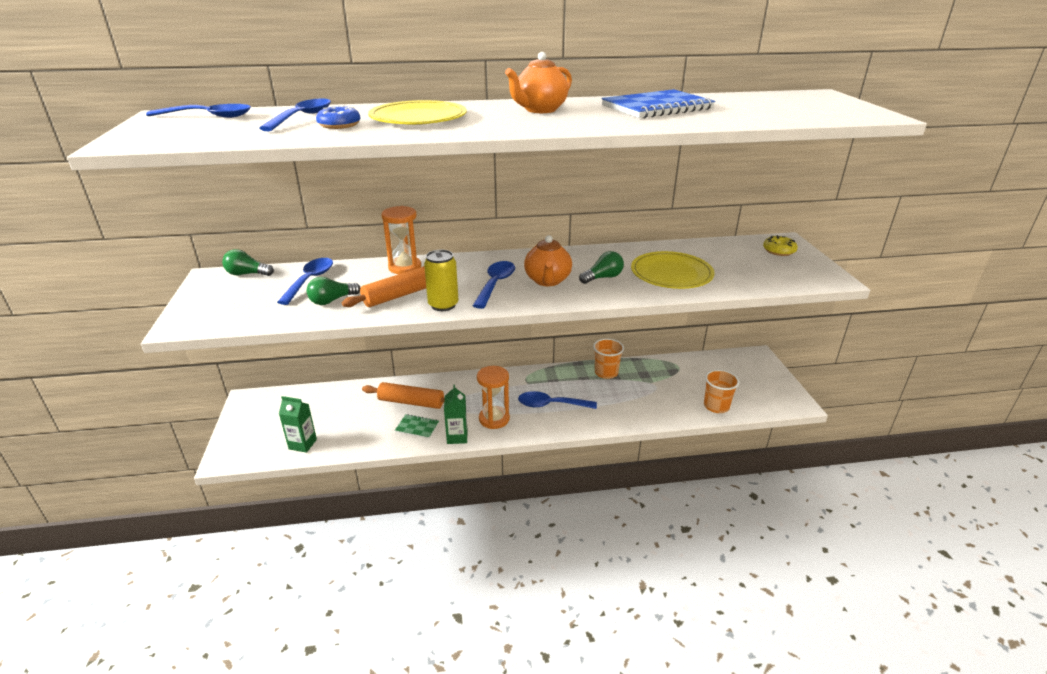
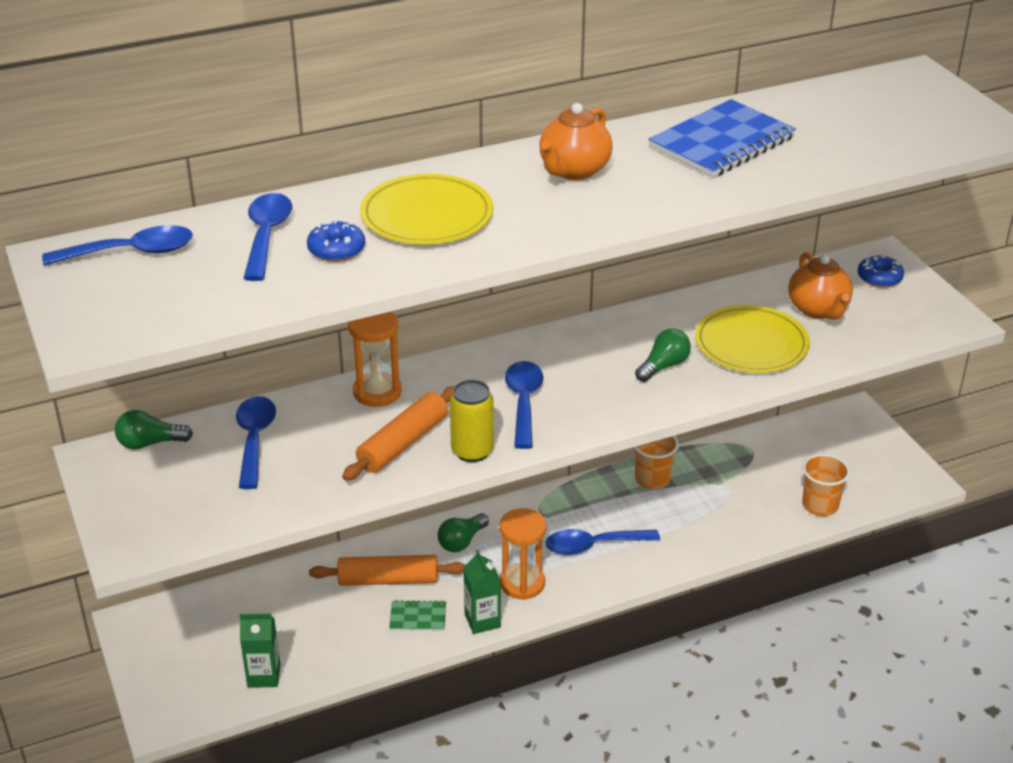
camera: 15 degrees left, 5 degrees up
green light bulb [307,277,360,305] -> green light bulb moved to [438,513,489,552]
orange teapot [524,235,572,286] -> orange teapot moved to [788,252,853,319]
yellow donut [763,235,798,256] -> blue donut [858,254,904,288]

